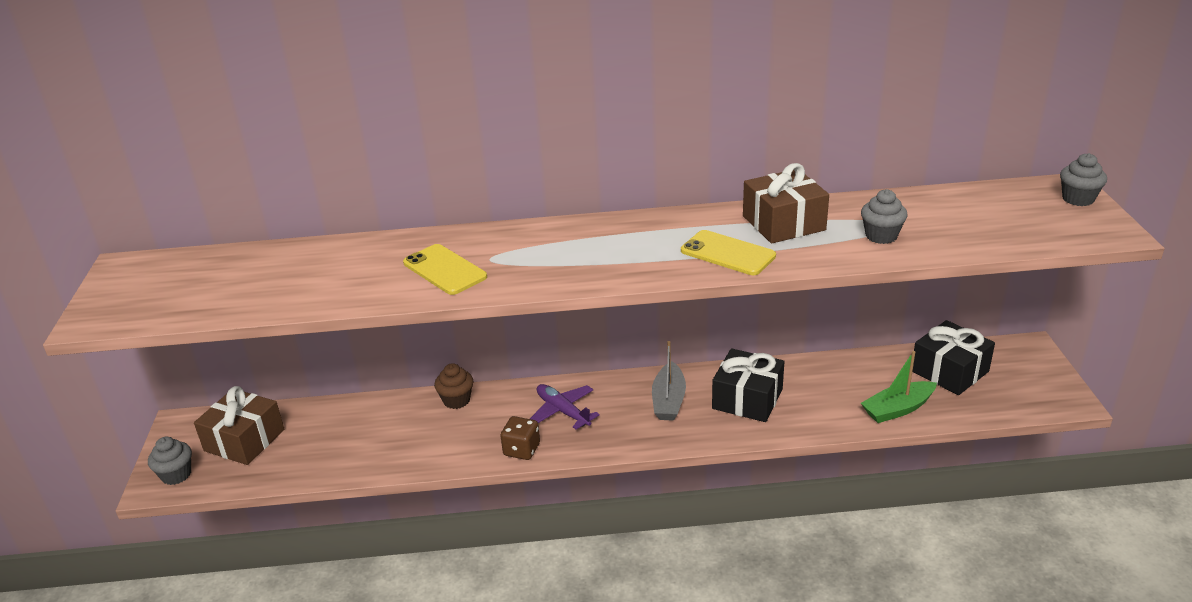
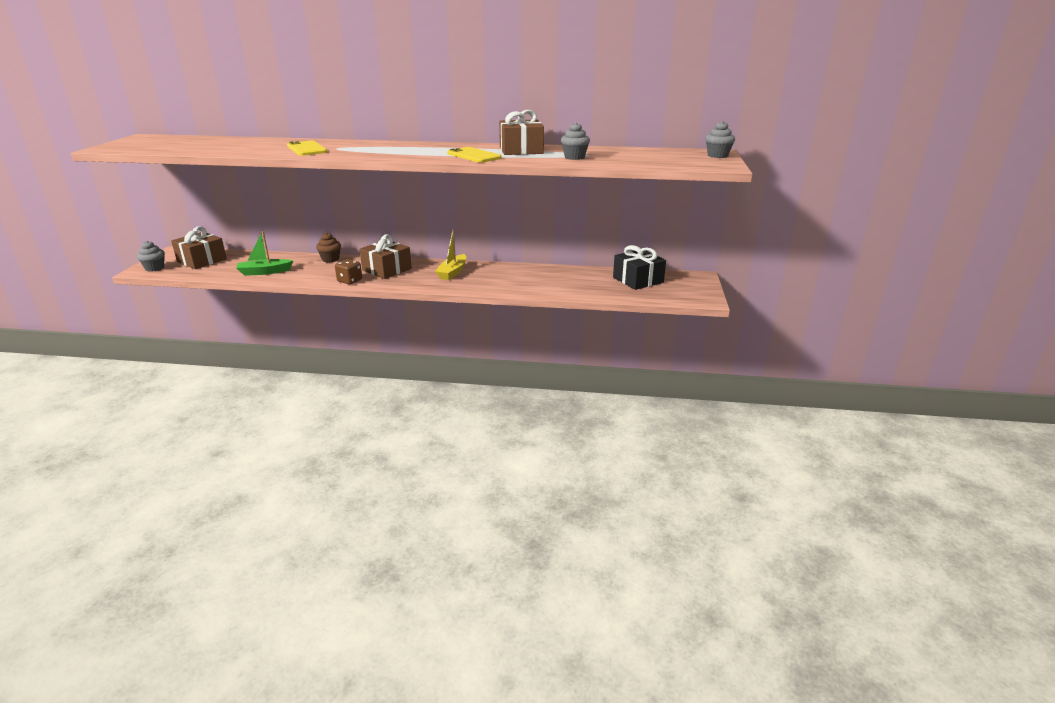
camera: 10 degrees right, 5 degrees down
purple plane [530,384,600,429] -> brown gift [359,234,412,279]
grey boat [652,341,686,421] -> yellow boat [435,230,466,280]
black gift [712,348,784,422] -> none
green boat [861,351,937,423] -> green boat moved to [236,231,293,276]

